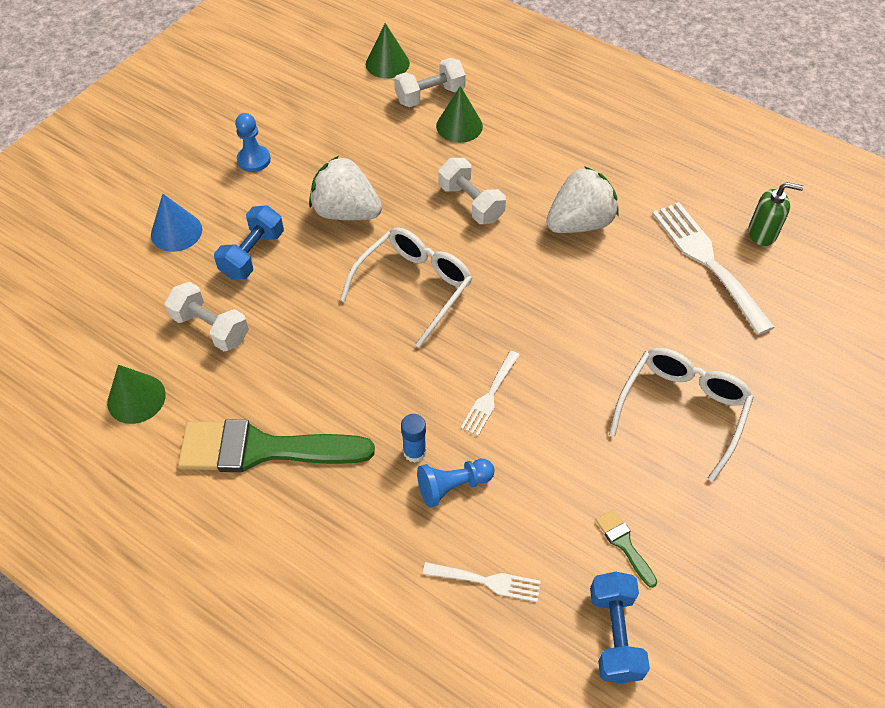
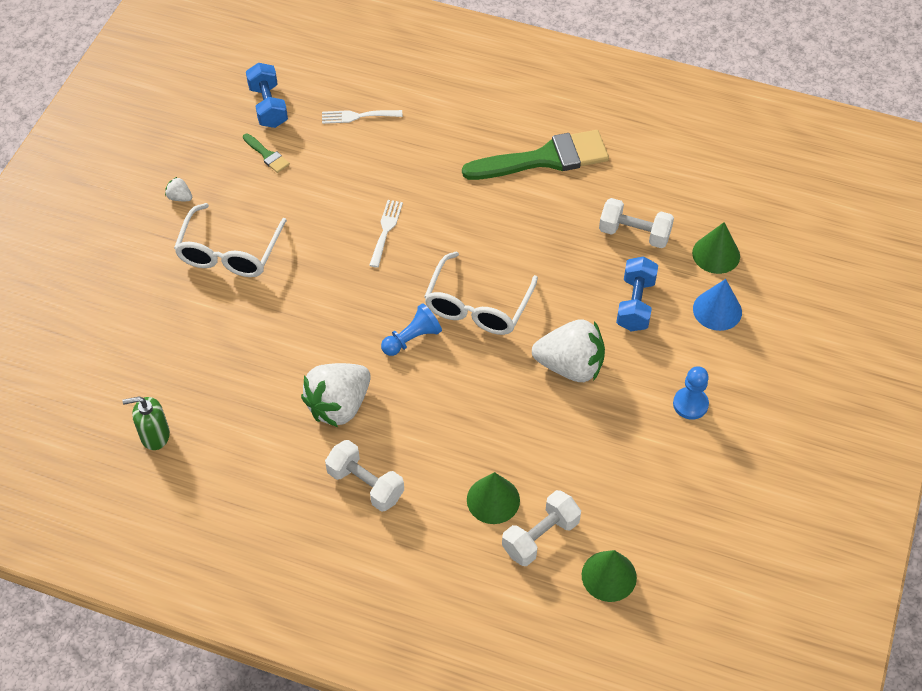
camera: 165 degrees right, 0 degrees up
green cone [107,365,166,424] -> green cone moved to [692,222,740,274]
blue glue stick [401,414,426,463] -> none
blue pawn [417,459,495,508] -> blue pawn moved to [381,303,442,356]
white dumbbell [438,158,506,224] -> white dumbbell moved to [325,440,404,512]
white fork [652,202,775,335] -> none
none -> white strawberry [165,177,192,201]

